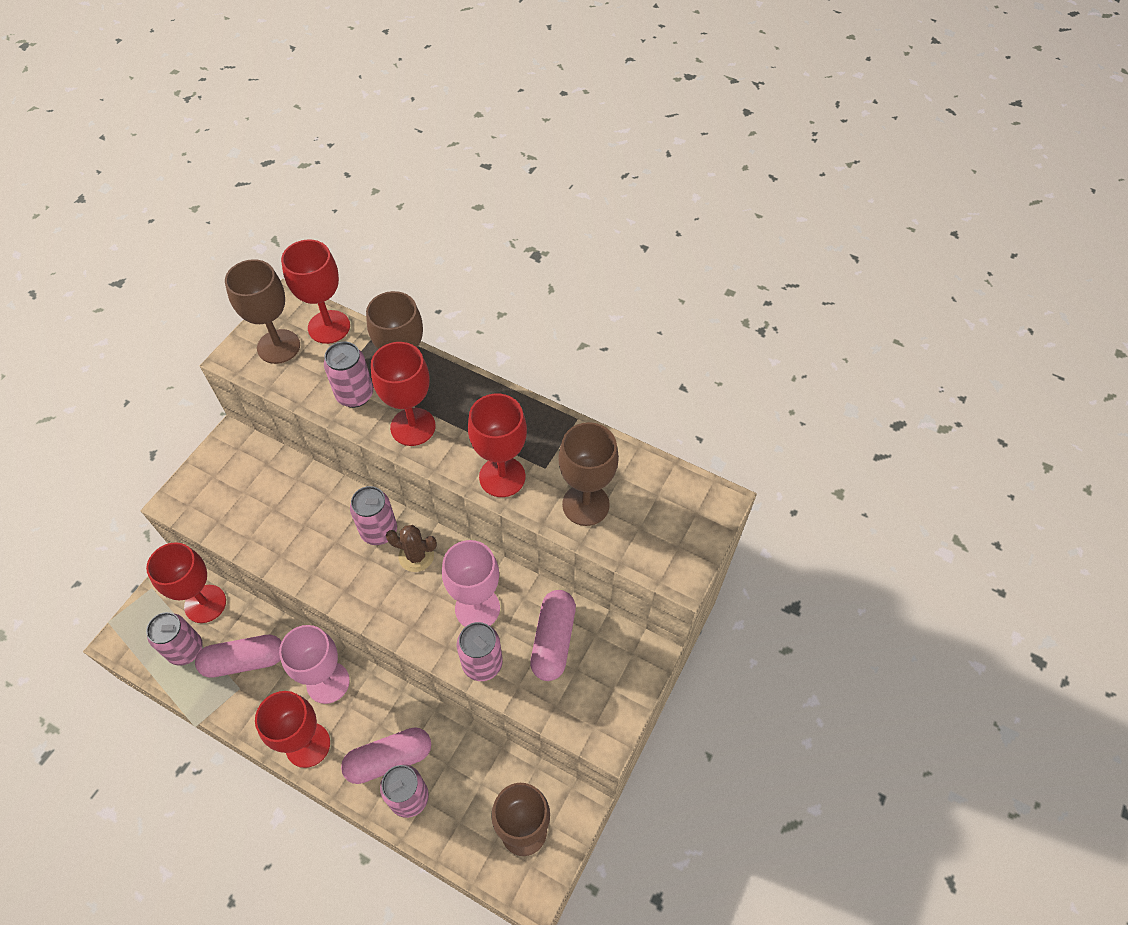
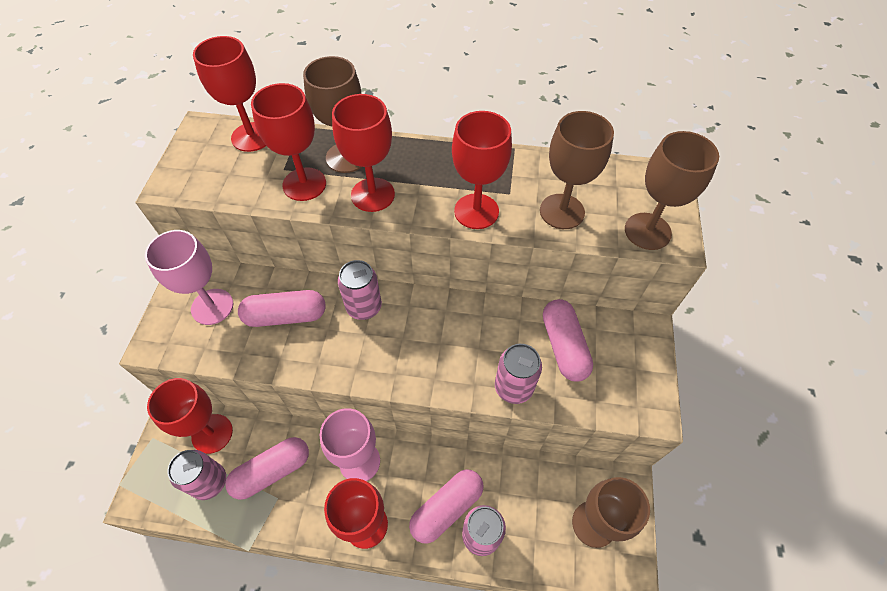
camera: 20 degrees left, 0 degrees up
brown goblet [225,259,300,364] -> brown goblet moved to [625,131,719,250]
pink can [324,342,373,408] -> red goblet [251,83,326,201]
brown cactus [386,525,437,572] -> none
pink goblet [442,540,500,627] -> pink goblet moved to [145,230,233,325]
none -> pink capsule [238,290,326,327]

